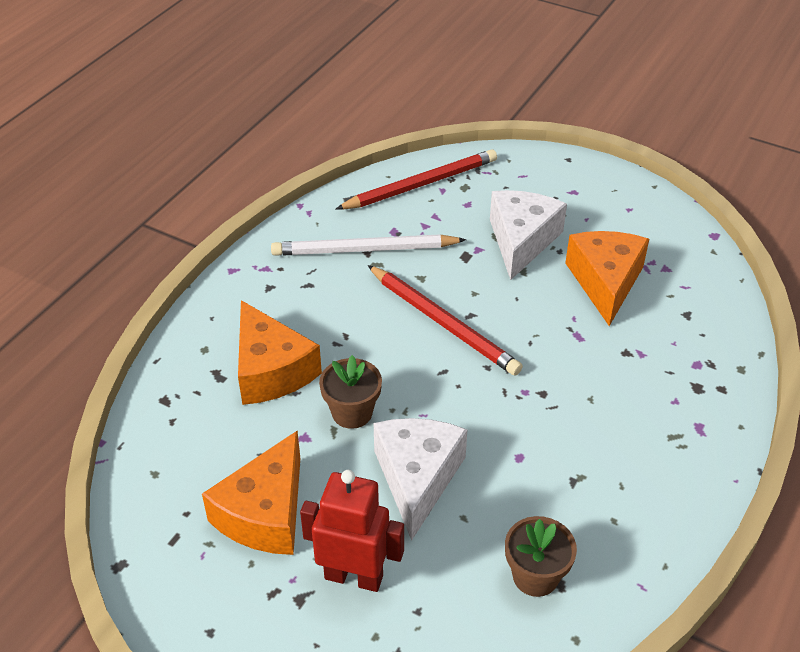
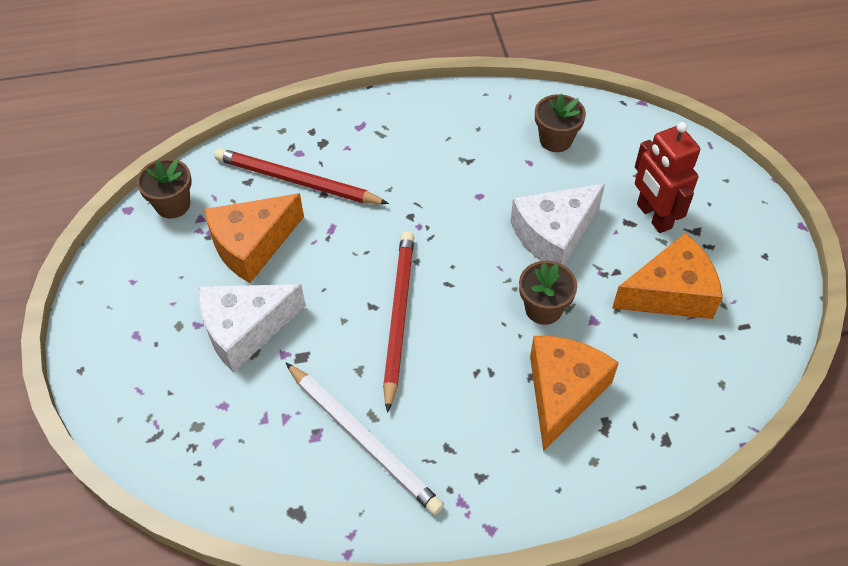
camera: 130 degrees left, 10 degrees up
red pencil [336,149,497,210] -> red pencil moved to [214,148,389,204]
none -> brown flower pot [136,158,192,219]

